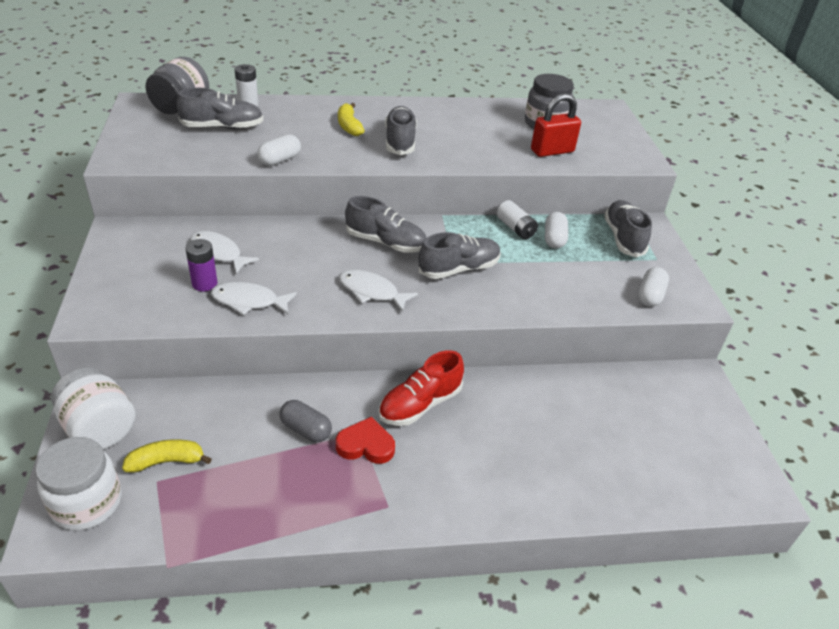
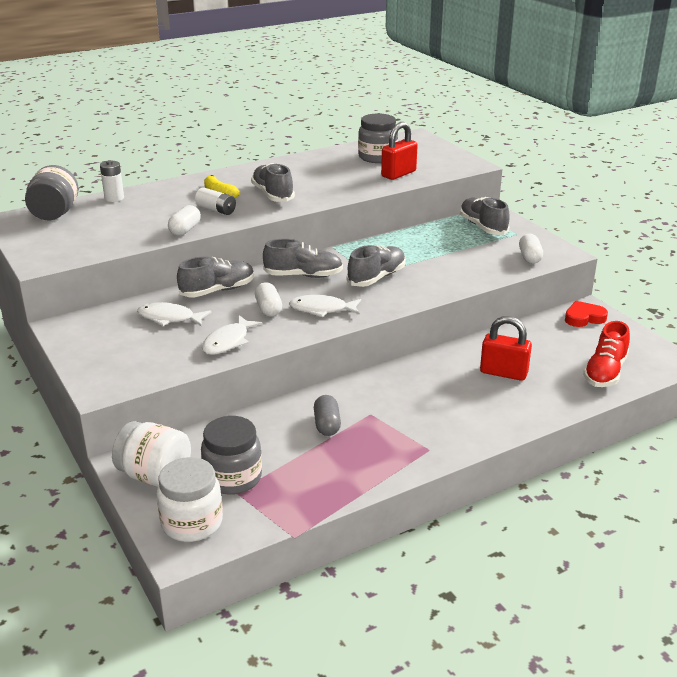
camera: 20 degrees left, 10 degrees down
yellow banana [122,439,212,473] -> grey jar [201,416,262,495]
grey shoe [176,88,263,129] -> grey shoe moved to [177,257,254,297]
purple battery [185,239,218,291] -> none
white fish [211,282,297,315] -> white fish turned 45 degrees counterclockwise [202,315,262,355]
grey capsule [279,400,332,442] -> grey capsule turned 75 degrees clockwise [314,395,341,436]
red heart [336,417,395,464] -> red heart moved to [565,301,608,327]
red shoe [379,350,464,426] -> red shoe moved to [583,321,630,387]
white battery [496,200,538,239] -> white battery moved to [195,187,236,215]
white capsule [545,212,568,249] -> white capsule moved to [255,283,282,317]
none -> red padlock [480,316,532,381]

